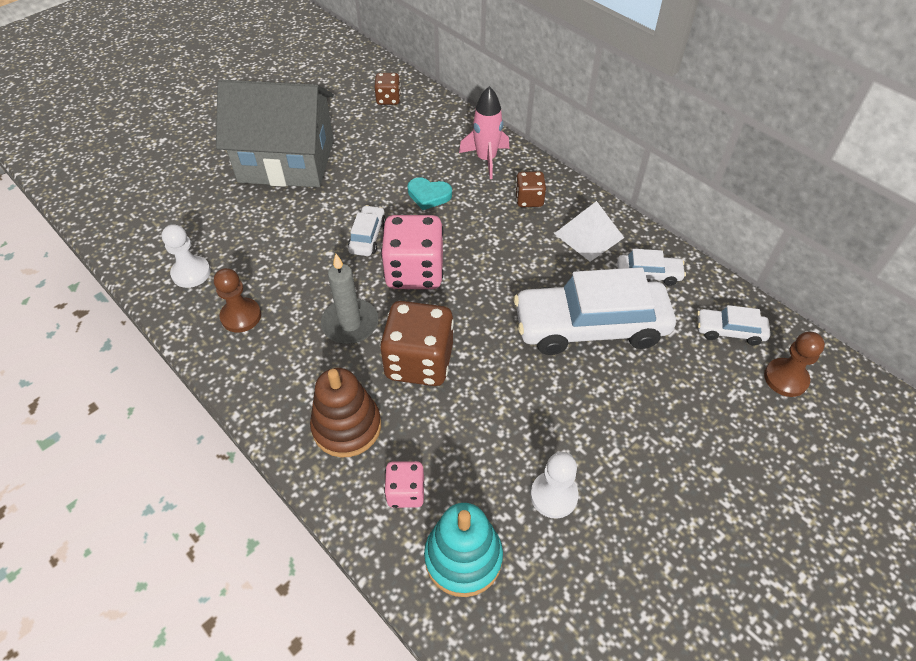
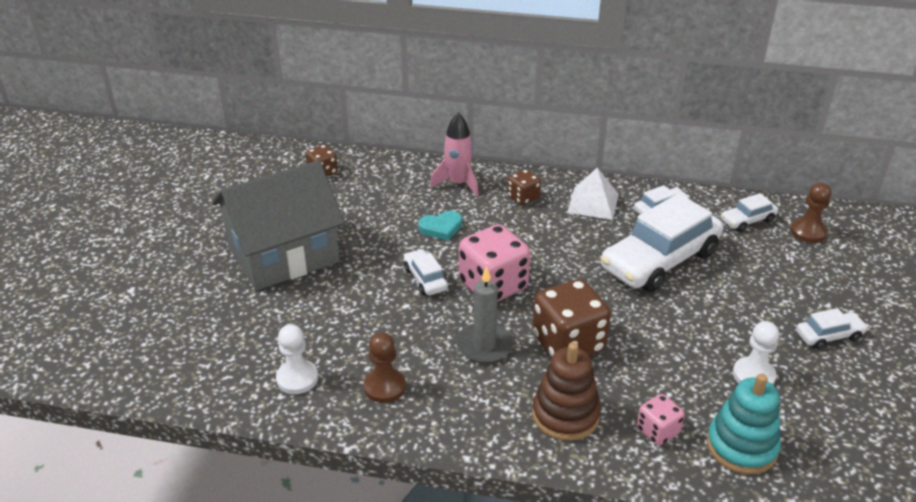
camera: 35 degrees left, 15 degrees down
none -> white car [796,308,868,349]

